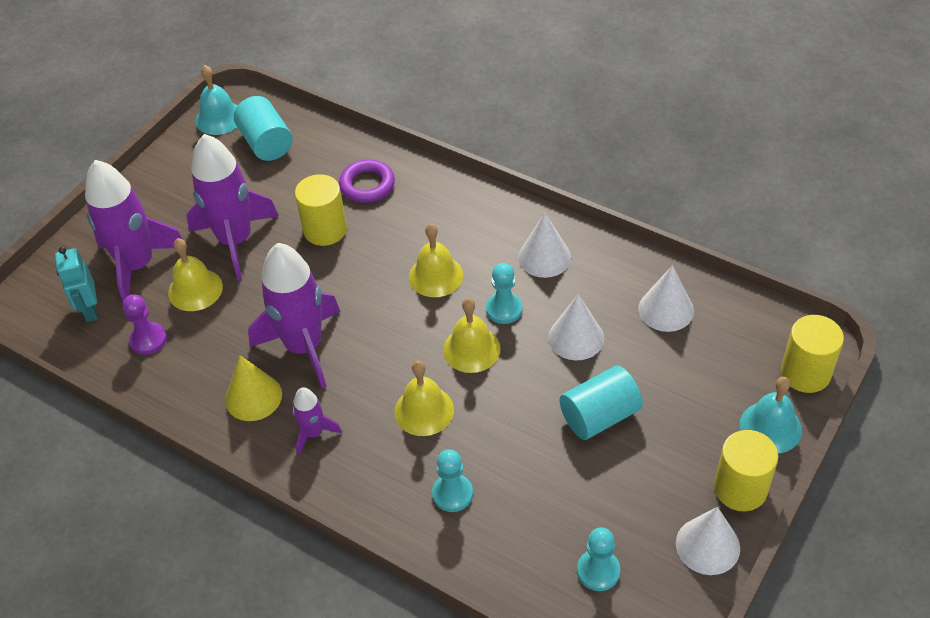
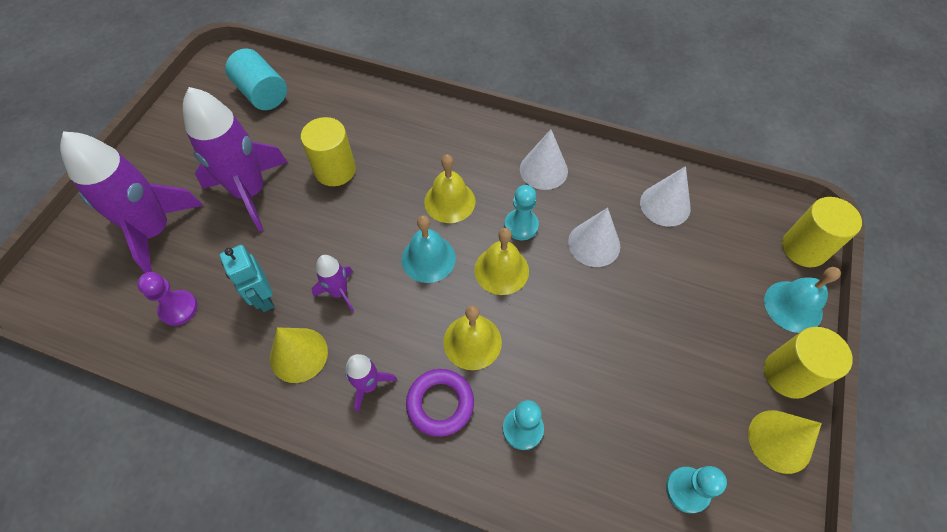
camera: 15 degrees left, 10 degrees up
turquoise robot [55,247,98,322] -> turquoise robot moved to [220,245,274,312]
yellow bell [168,238,223,311] -> none
turquoise bell [195,65,237,135] -> turquoise bell moved to [402,215,456,283]
purple rocket [248,243,340,389] -> purple rocket [312,255,354,312], size x0.48
purple ring [339,159,395,203] -> purple ring moved to [406,369,474,437]
turquoise cylinder [560,366,643,440] -> none
white cone [676,507,740,575] -> yellow cone [748,410,822,474]

